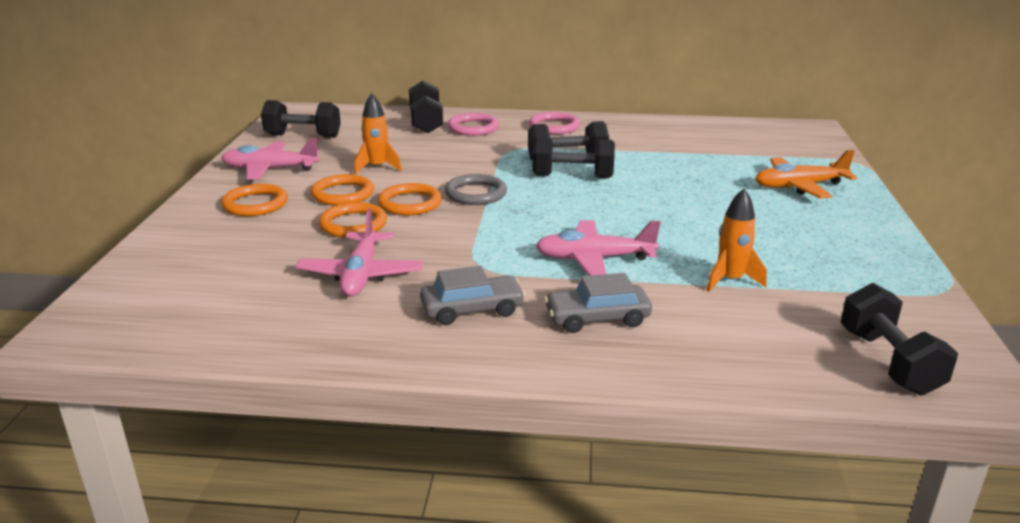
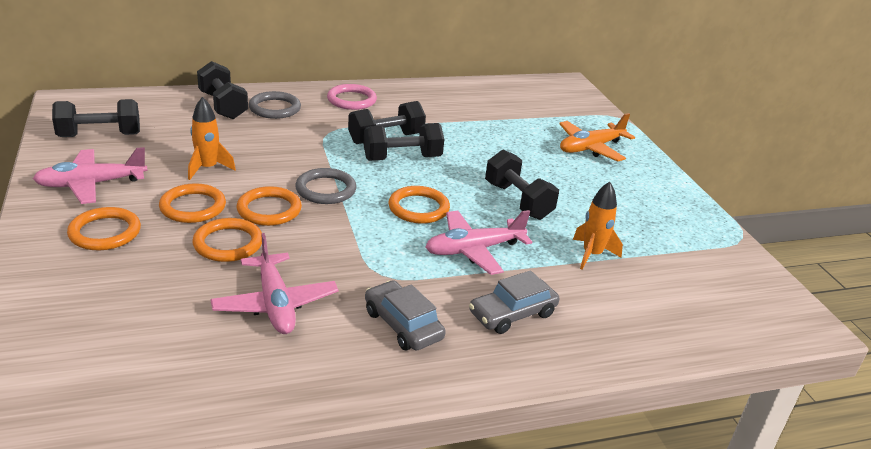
camera: 25 degrees left, 5 degrees up
grey car [420,266,525,325] -> grey car turned 90 degrees counterclockwise [365,280,446,351]
pink ring [448,113,499,136] -> grey ring [249,91,301,119]
black dumbbell [840,283,958,395] -> black dumbbell moved to [485,150,559,220]
none -> orange ring [388,186,450,224]

